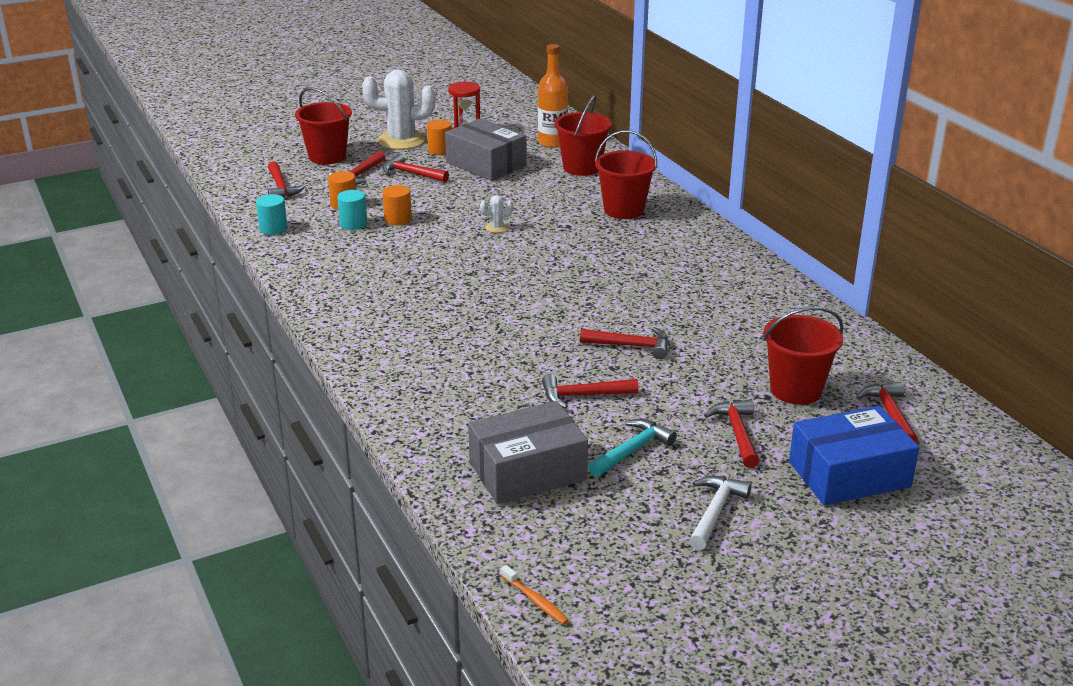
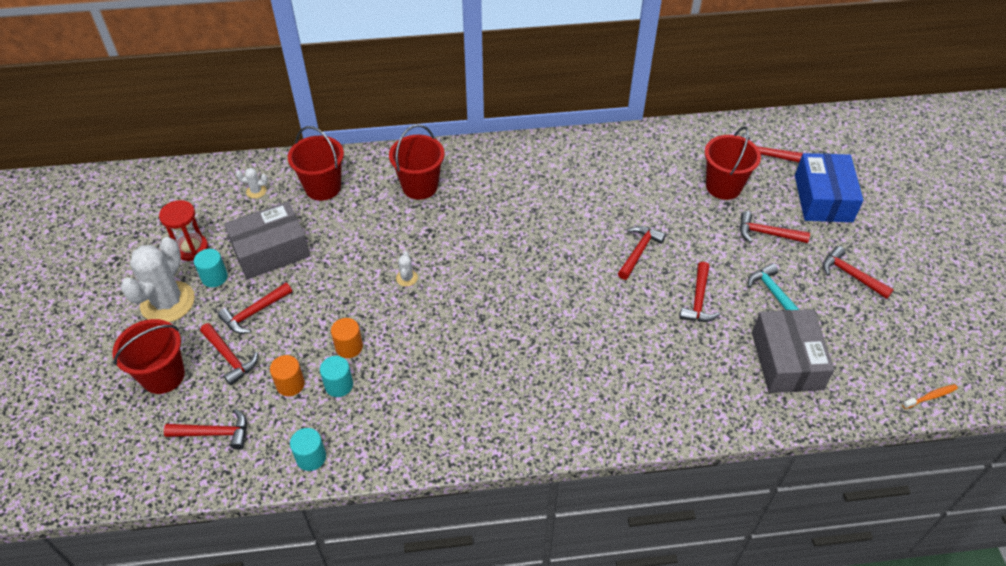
camera: 70 degrees left, 20 degrees up
orange cylinder [427,120,452,155] -> turquoise cylinder [194,249,228,287]
orange bottle [538,44,568,148] -> white cactus [236,168,268,199]
white hammer [689,476,752,550] -> red hammer [823,246,894,299]

